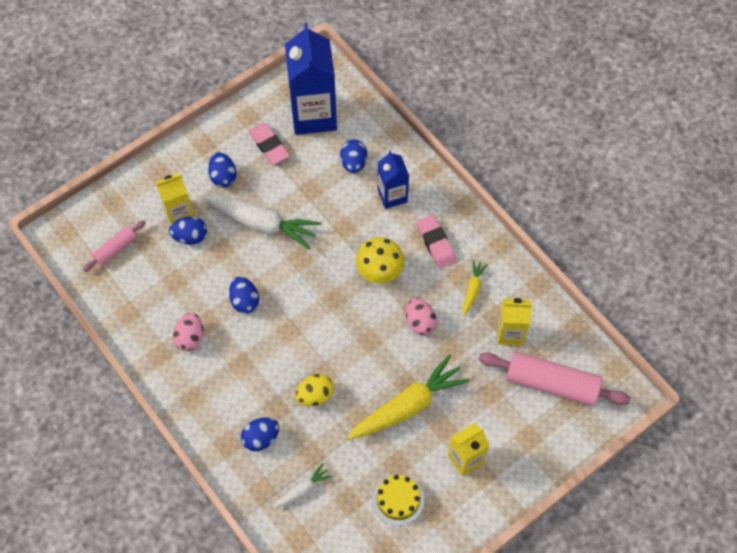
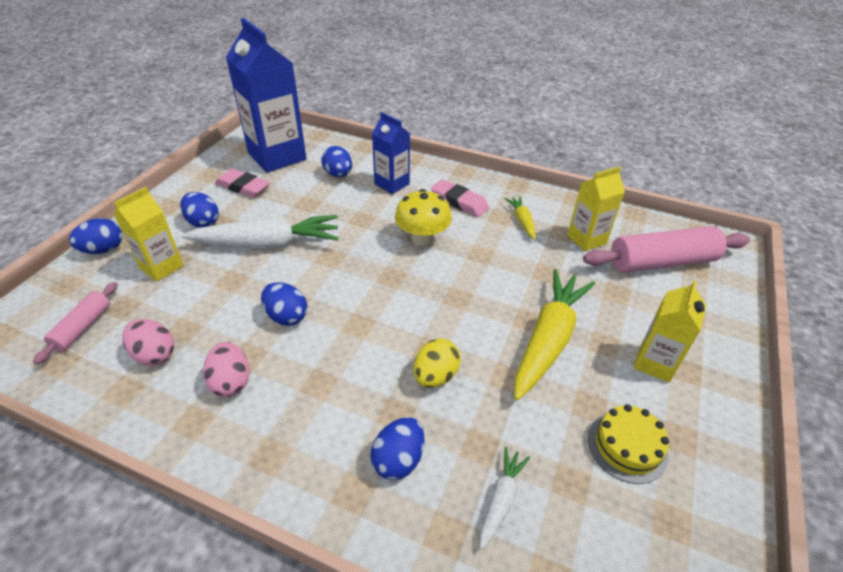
camera: 30 degrees left, 20 degrees down
blue egg [169,216,207,245] -> blue egg moved to [69,218,122,254]
pink egg [406,298,437,335] -> pink egg moved to [122,319,174,366]

